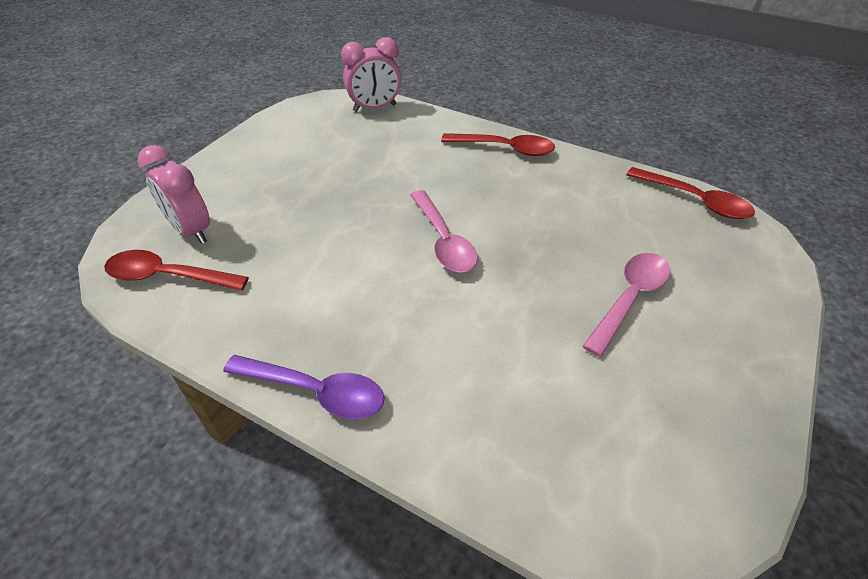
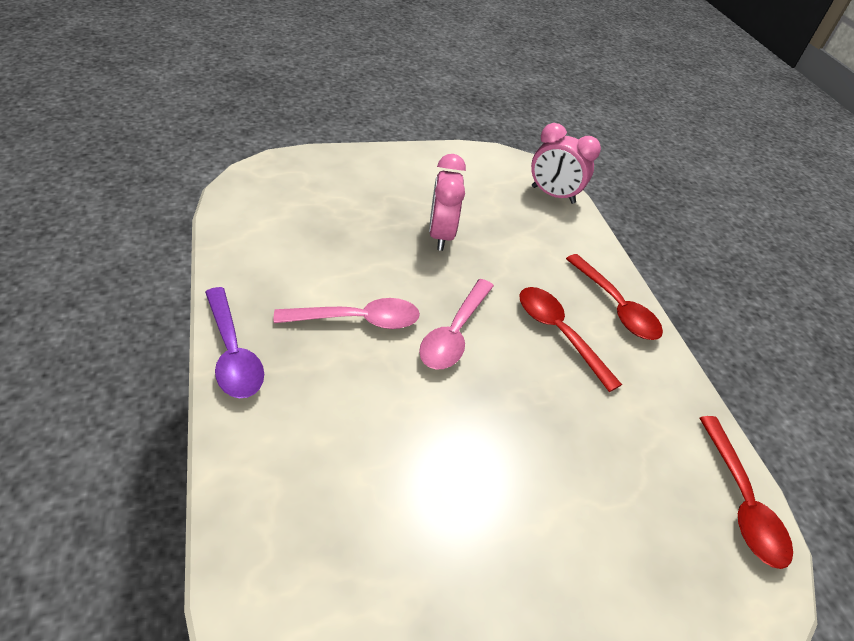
camera: 40 degrees right, 0 degrees up
red spoon [104,250,249,291] -> red spoon moved to [520,287,622,392]
pink clock [138,145,210,244] -> pink clock moved to [429,154,466,251]
pink spoon [582,253,670,357] -> pink spoon moved to [274,298,420,329]

